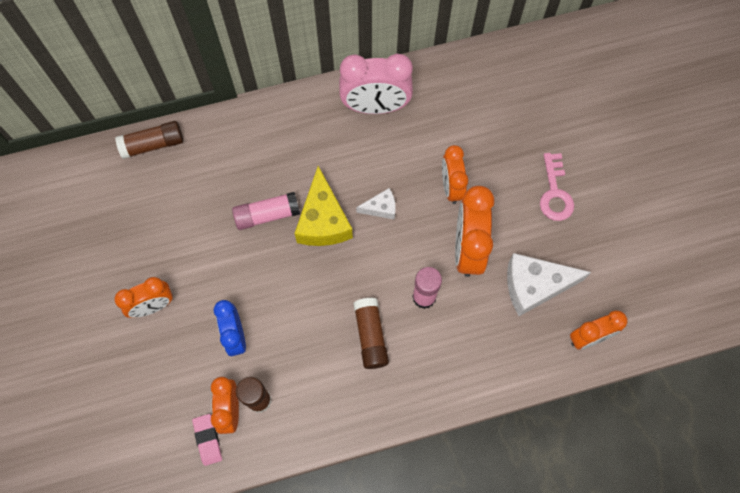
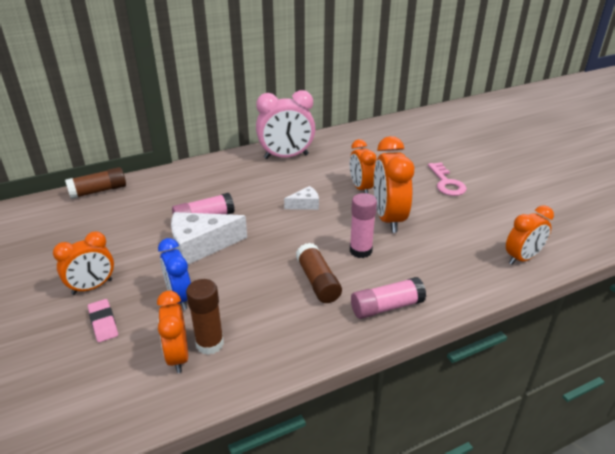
camera: 10 degrees left, 35 degrees down
pink eraser [192,414,222,466] -> pink eraser moved to [88,299,118,342]
yellow cheese [294,166,353,246] -> none
white cheese [507,253,591,316] -> white cheese moved to [171,212,247,265]
none -> pink glue stick [351,277,426,319]

